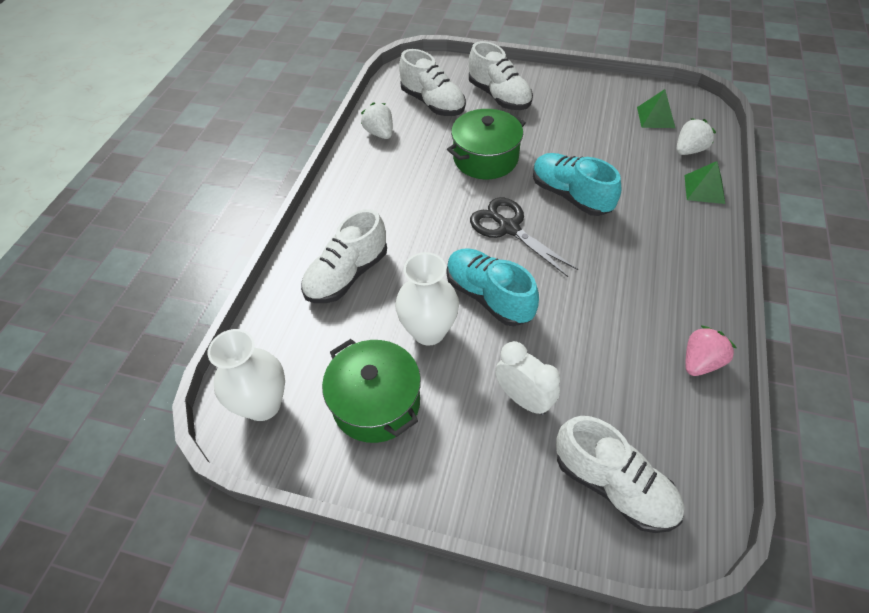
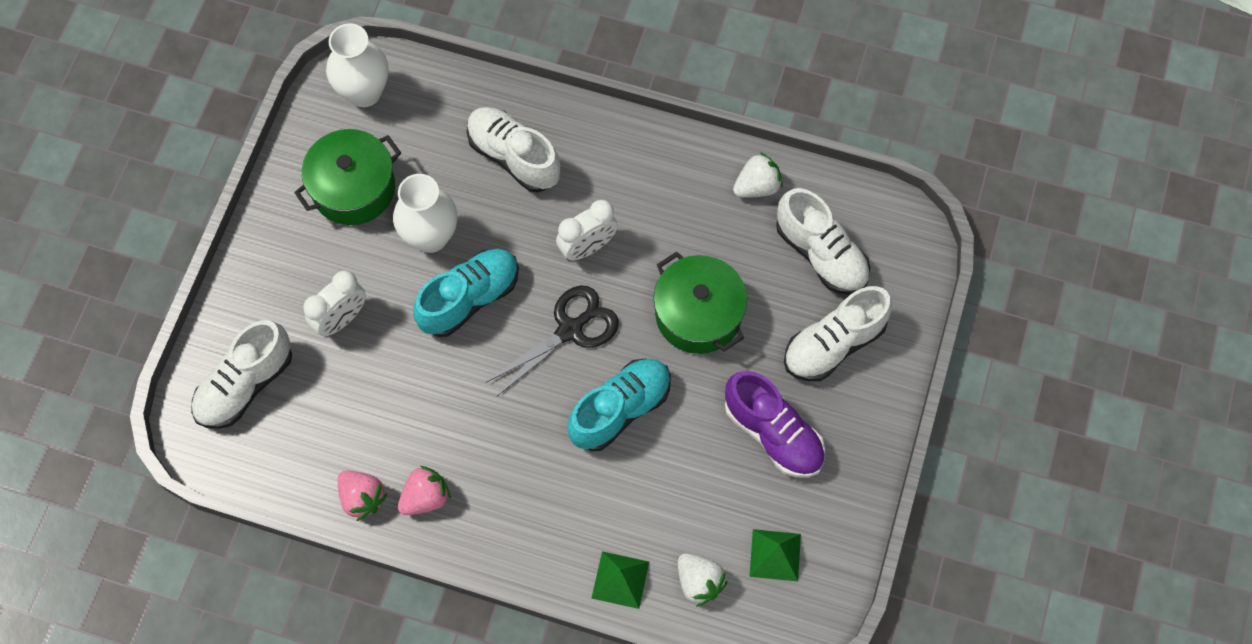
camera: 90 degrees right, 15 degrees up
white shoe [399,49,466,116] -> white shoe turned 90 degrees counterclockwise [776,188,870,295]
none -> pink strawberry [398,466,451,515]
none -> white clock [556,200,618,260]
none -> purple shoe [725,371,825,477]

